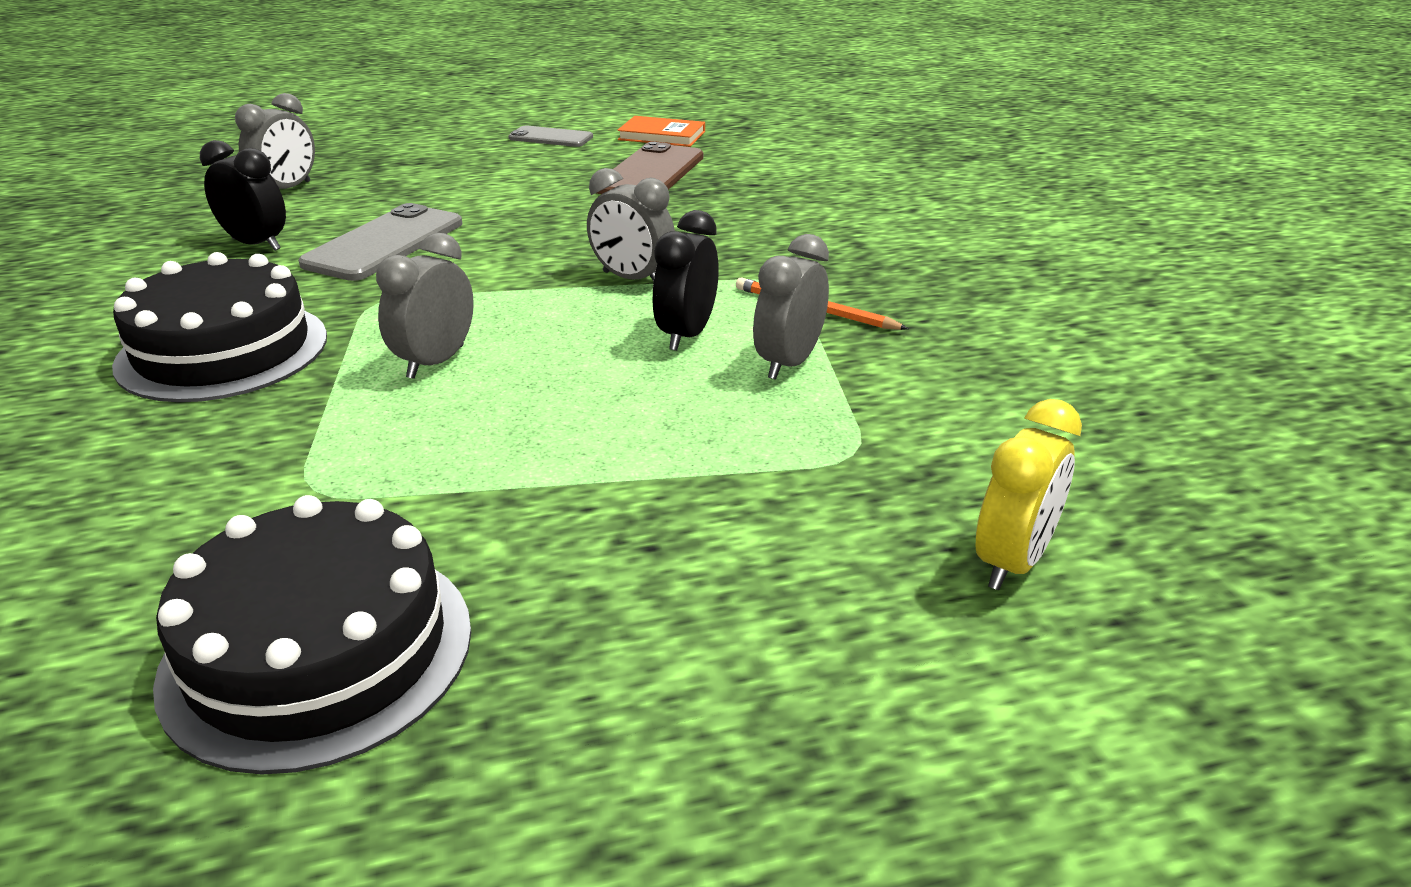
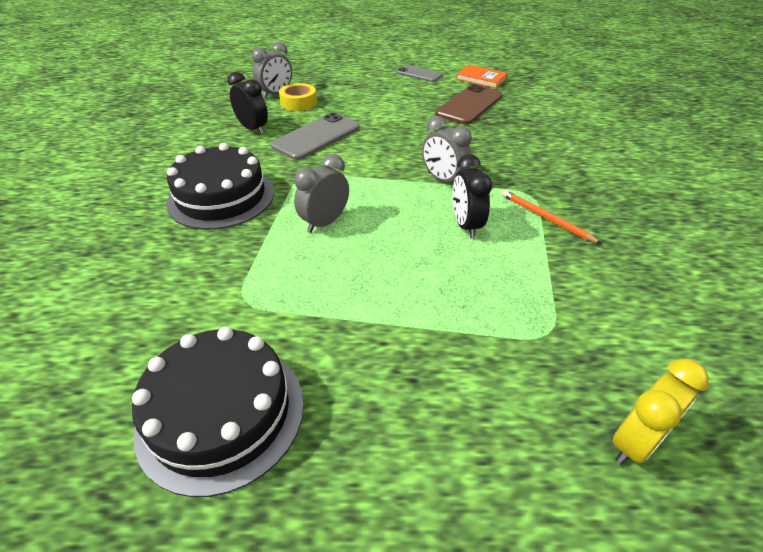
camera: 15 degrees right, 10 degrees up
black clock [653,210,719,351] -> black clock turned 45 degrees counterclockwise [453,154,492,238]
grey clock [753,234,829,380] -> none
none -> yellow tape [279,83,317,111]

